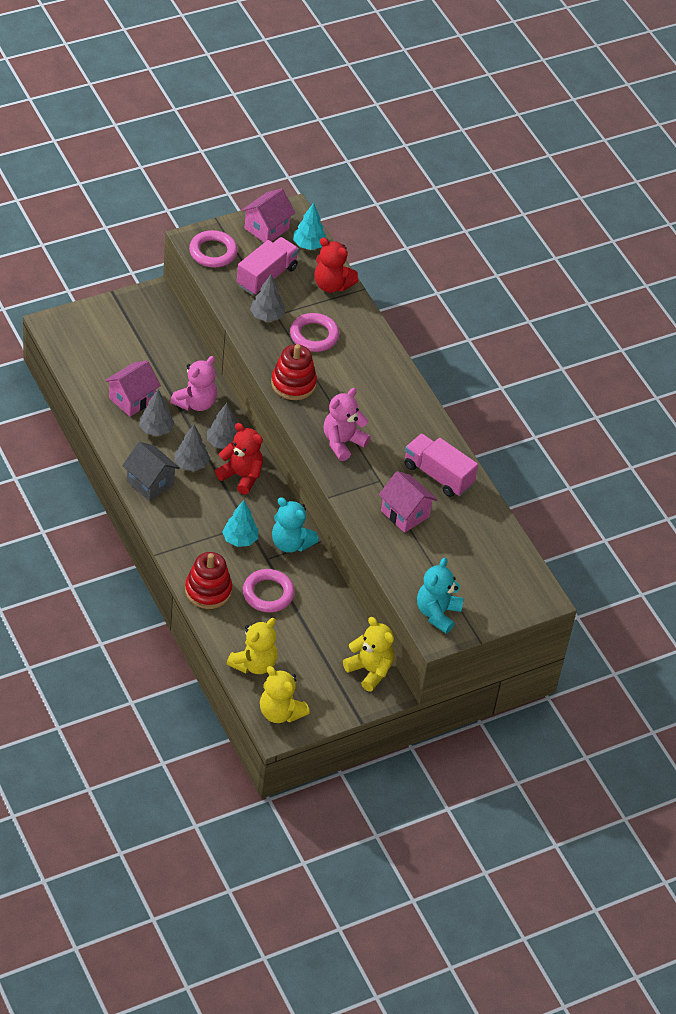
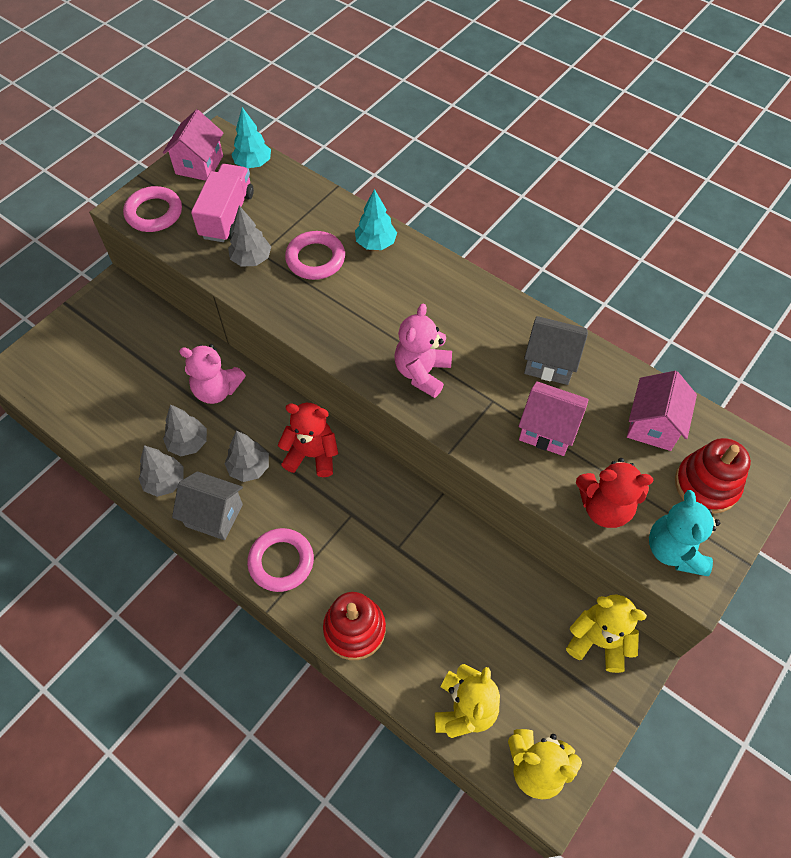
camera: 20 degrees left, 10 degrees up
pink house [105,361,161,417] -> pink house moved to [627,371,697,451]
pink teddy bear [170,356,217,411] -> pink teddy bear turned 90 degrees clockwise [179,344,246,404]
grey tree [207,403,238,449] -> grey tree moved to [138,445,183,497]
turquoise tree [222,500,258,547] -> turquoise tree moved to [355,189,397,250]
pink ring [243,569,295,612] -> pink ring moved to [247,528,314,592]
red stacking toy [271,344,317,400] -> red stacking toy moved to [675,438,751,514]
turquoise teddy bear [272,497,319,553] -> none
red teddy bear [314,238,359,293] -> red teddy bear moved to [576,458,653,528]
pink truck [404,433,478,497] -> grey house [524,316,588,385]

